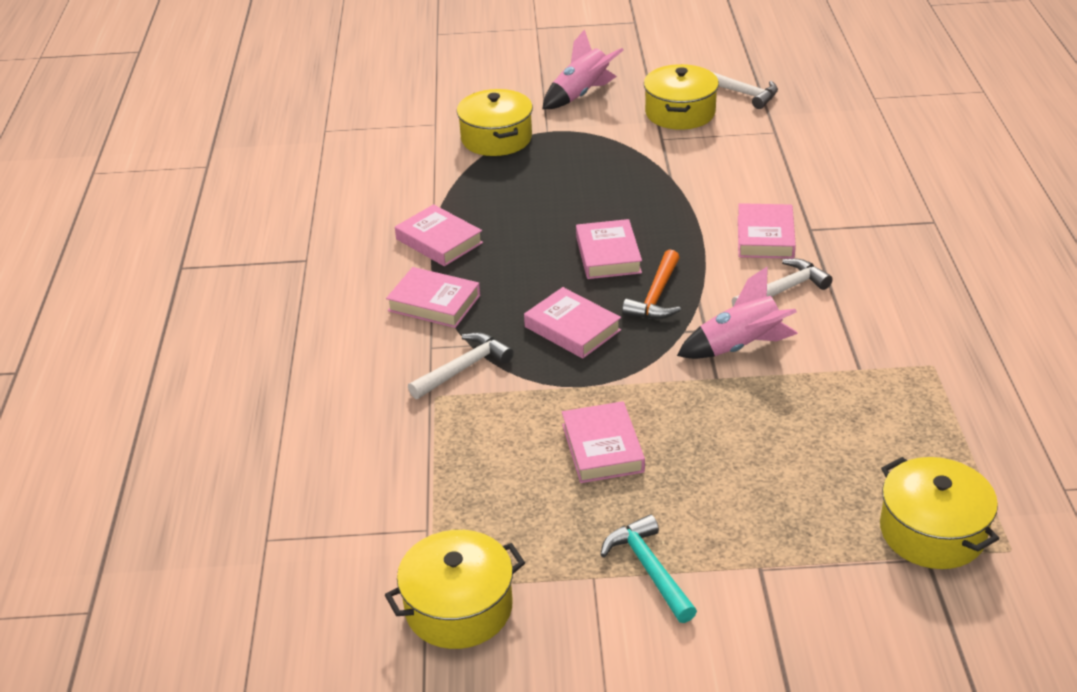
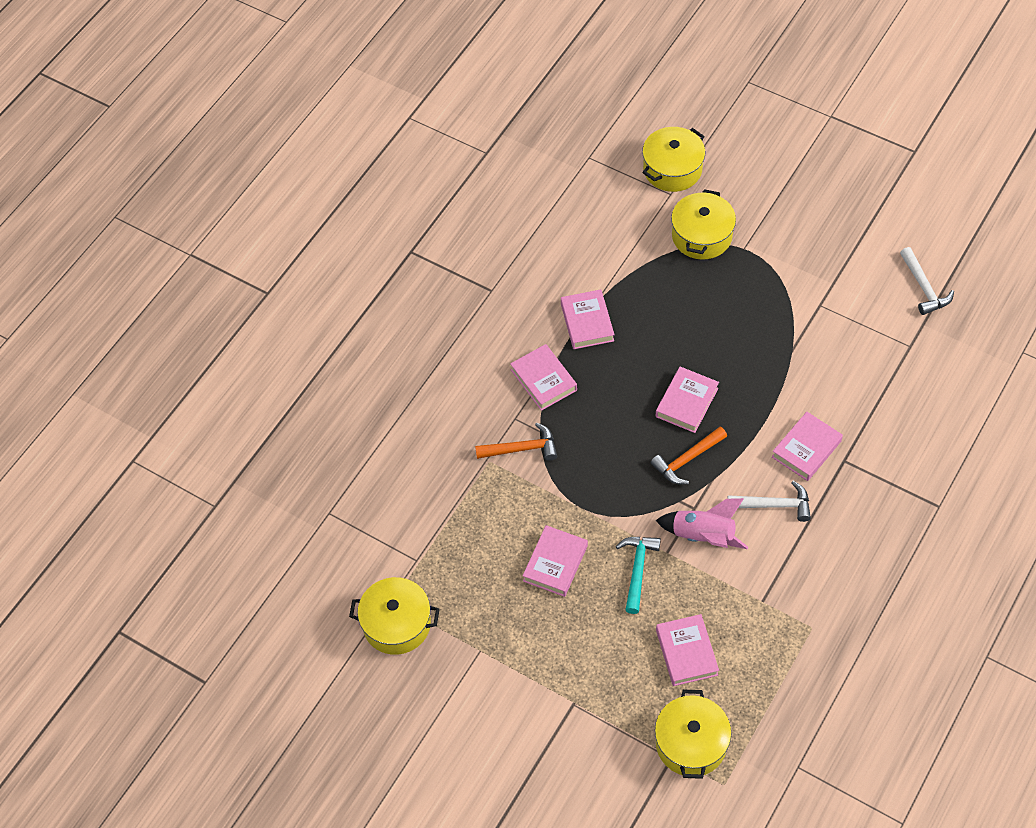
camera: 35 degrees right, 20 degrees up
white hammer [408,332,514,399] -> orange hammer [475,423,557,461]
pink book [524,287,621,359] -> pink book moved to [656,614,719,686]
pink rocket [542,29,624,109] -> none
turquoise hammer [600,514,697,623] -> turquoise hammer moved to [616,537,661,614]
yellow pot [644,64,719,130] -> yellow pot moved to [642,127,705,192]

